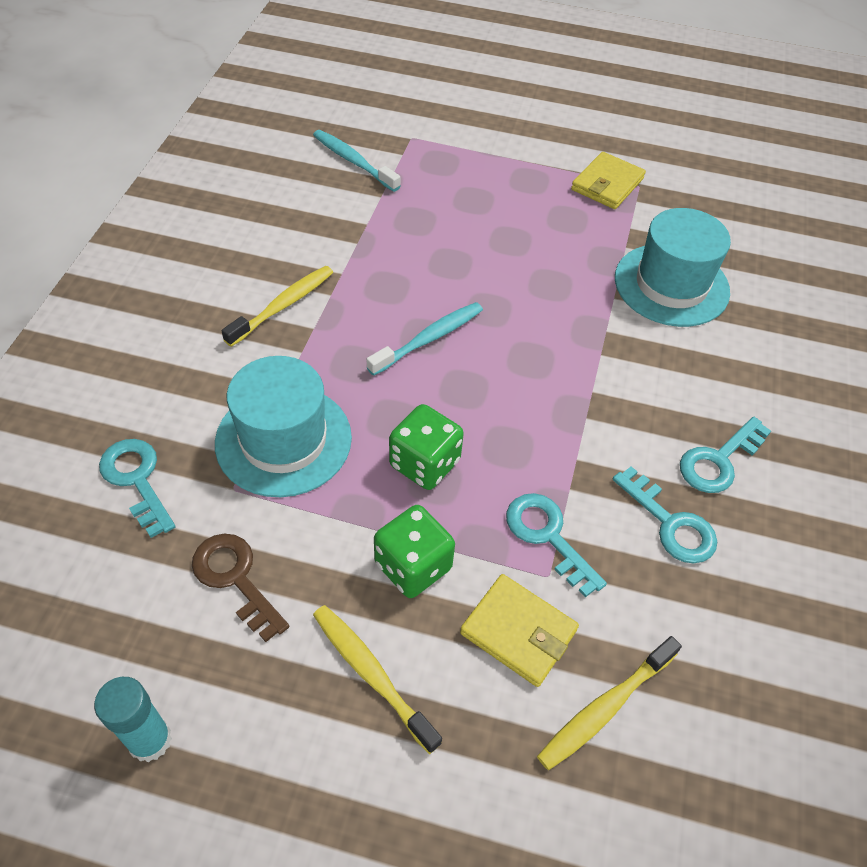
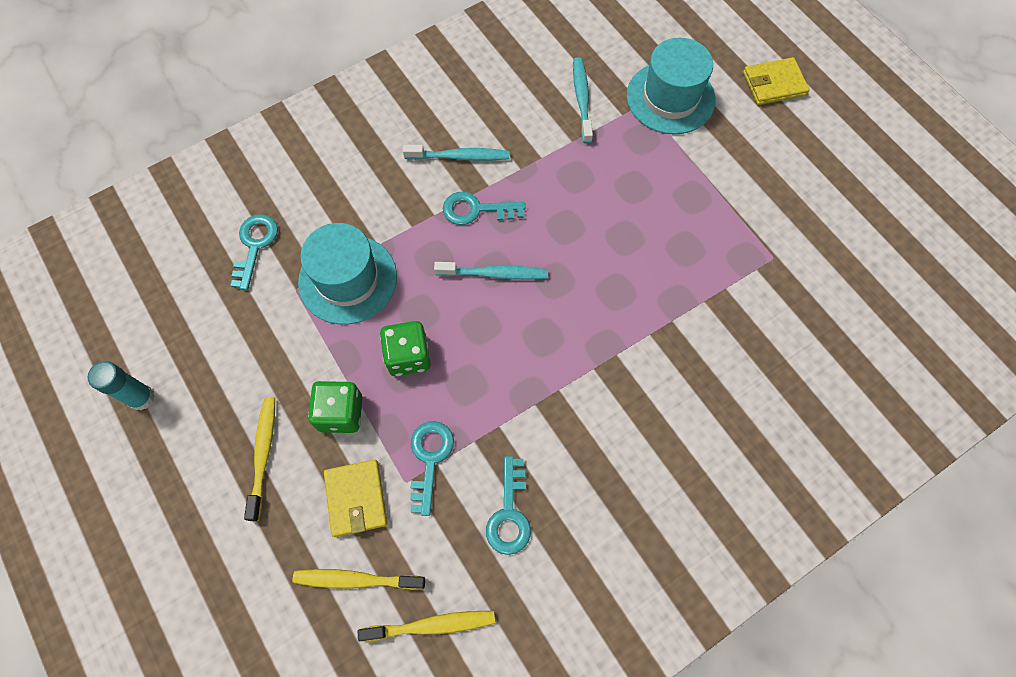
camera: 45 degrees right, 15 degrees up
brown key [192,534,289,642] -> none
yellow toothbrush [222,266,333,347] -> yellow toothbrush moved to [358,611,495,642]
yellow wallet [571,152,646,209] -> yellow wallet moved to [743,57,809,105]
turquoise hat [615,208,731,327] -> turquoise hat moved to [627,38,715,135]
turquoise key [680,417,771,493] -> turquoise key moved to [443,192,525,225]
none -> turquoise toothbrush [403,145,510,161]

